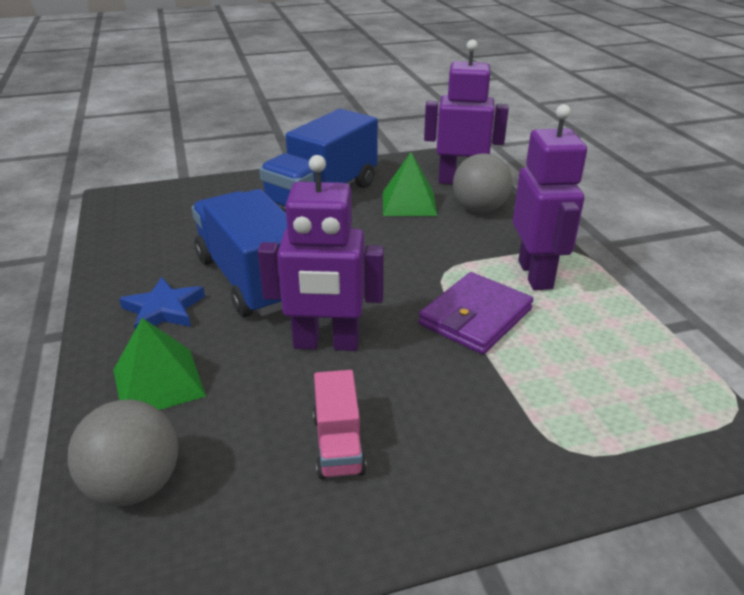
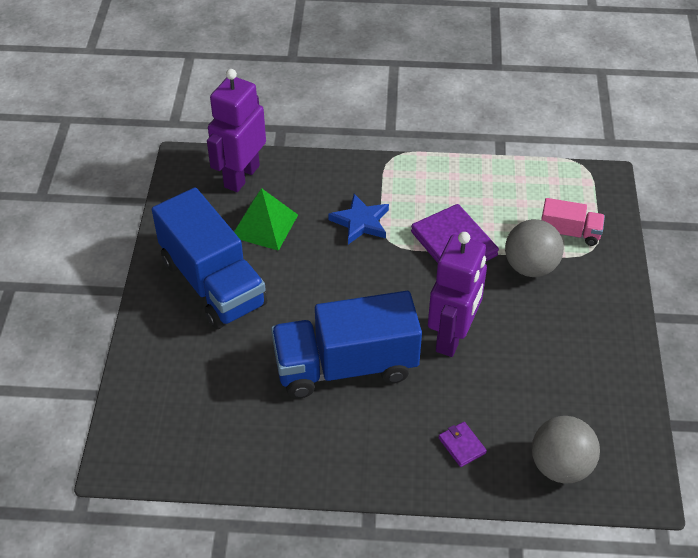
camera: 70 degrees left, 15 degrees up
green pyramid [113,318,206,410] -> purple wallet [438,422,487,467]
blue star [119,277,205,329] -> blue star moved to [328,194,389,244]
pink truck [313,370,366,479] -> pink truck moved to [541,198,605,246]
grey ball [453,153,512,213] -> grey ball moved to [505,219,564,277]
purple robot [513,104,587,290] -> none

